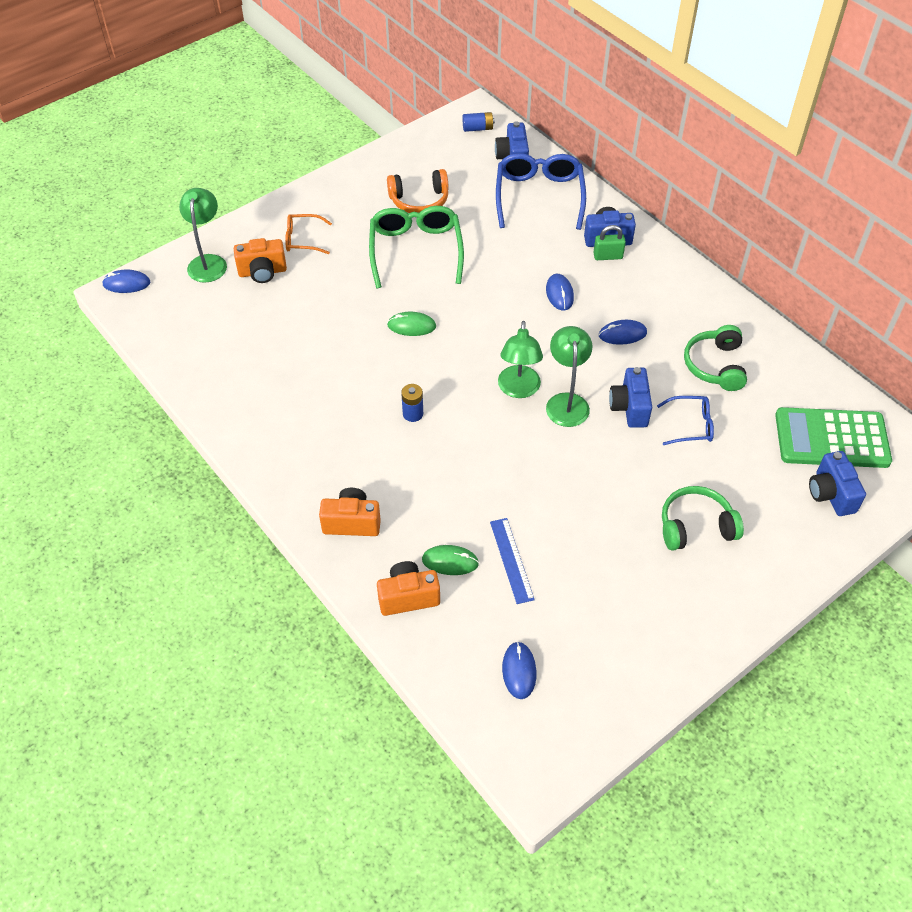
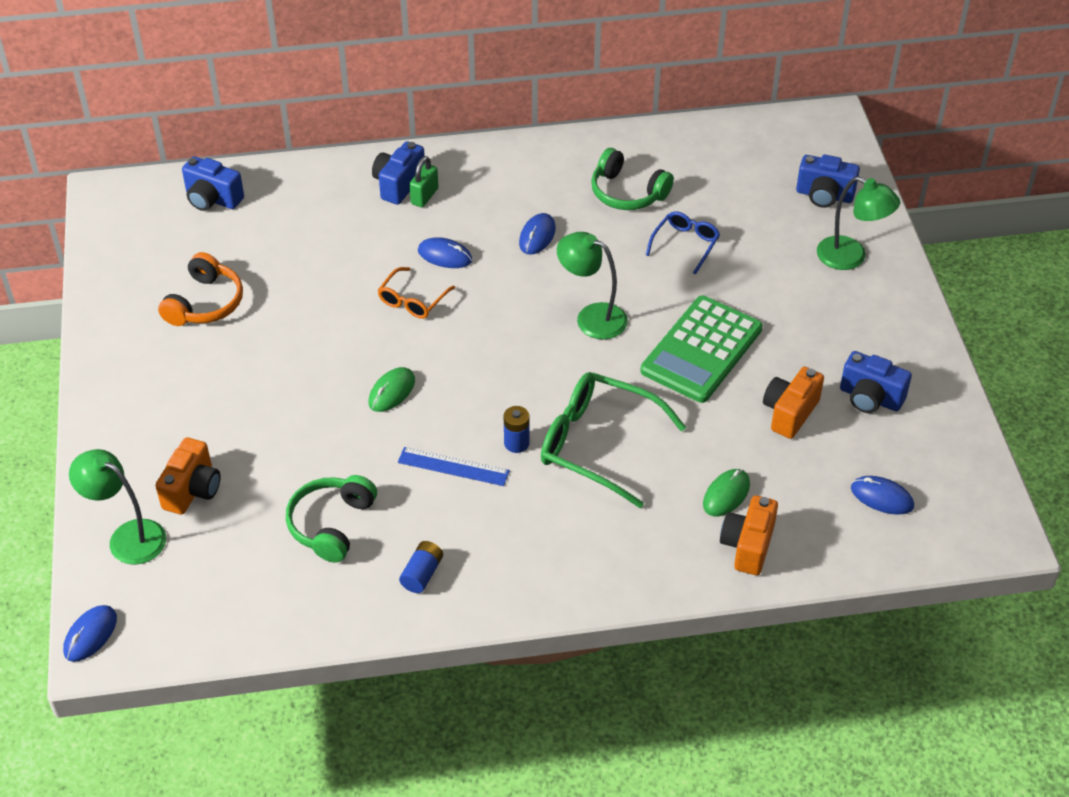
camera: 60 degrees left, 5 degrees down
orange glasses [285,214,332,254] -> orange glasses moved to [378,267,455,319]
orange camera [319,488,381,536] -> orange camera moved to [763,367,824,439]
green glasses [369,206,464,288] -> green glasses moved to [541,372,686,508]
blue battery [462,112,495,132] -> blue battery moved to [399,541,443,593]
blue ruler [490,518,535,604] -> blue ruler moved to [398,447,510,486]
blue glasses [496,153,586,230] -> none
green lamp [498,321,543,398] -> green lamp moved to [817,176,900,270]
blue camera [609,367,652,428] -> blue camera moved to [840,351,912,413]
green headphones [662,486,744,551] -> green headphones moved to [286,475,377,563]
green calculator [775,407,892,468] -> green calculator moved to [640,296,763,403]

